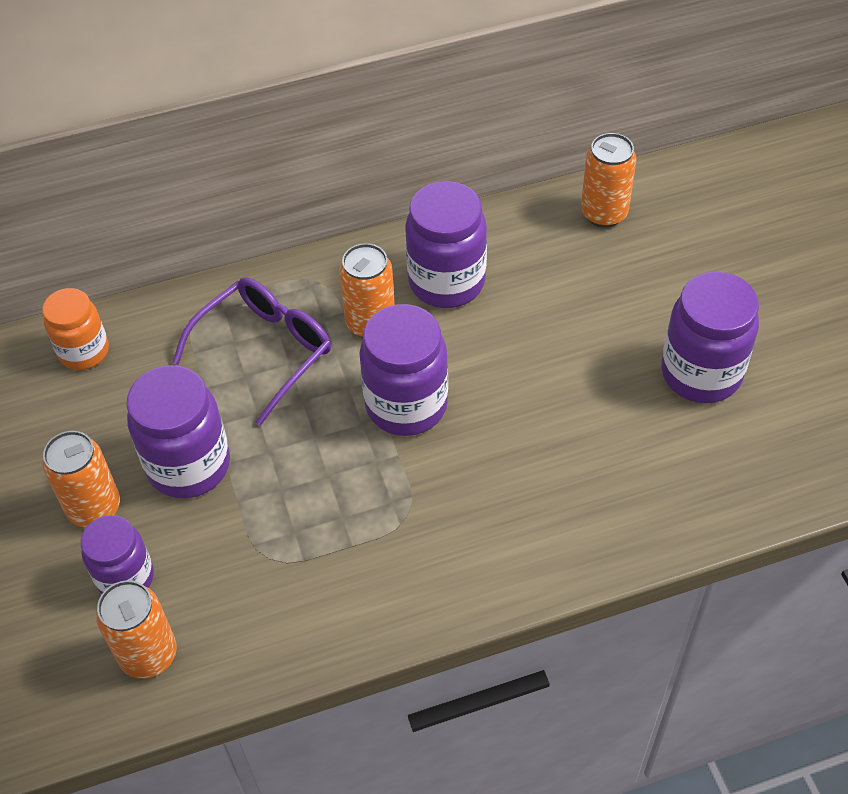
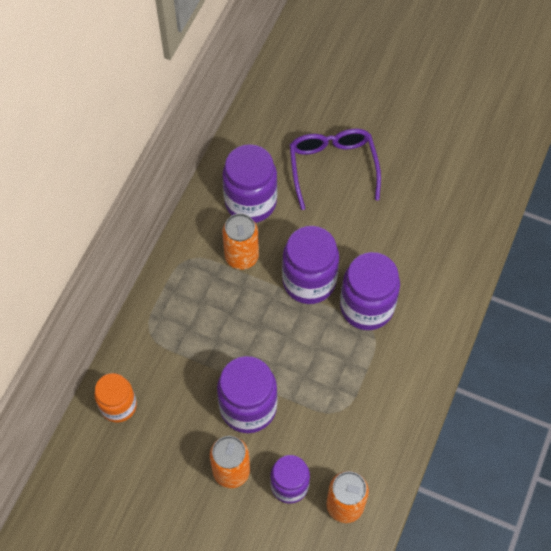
camera: 50 degrees left, 10 degrees up
purple glasses [172,277,331,426] -> purple glasses moved to [290,129,381,210]
orange can [581,133,636,228] -> none
purple jar [661,272,759,403] -> purple jar moved to [340,252,400,330]

